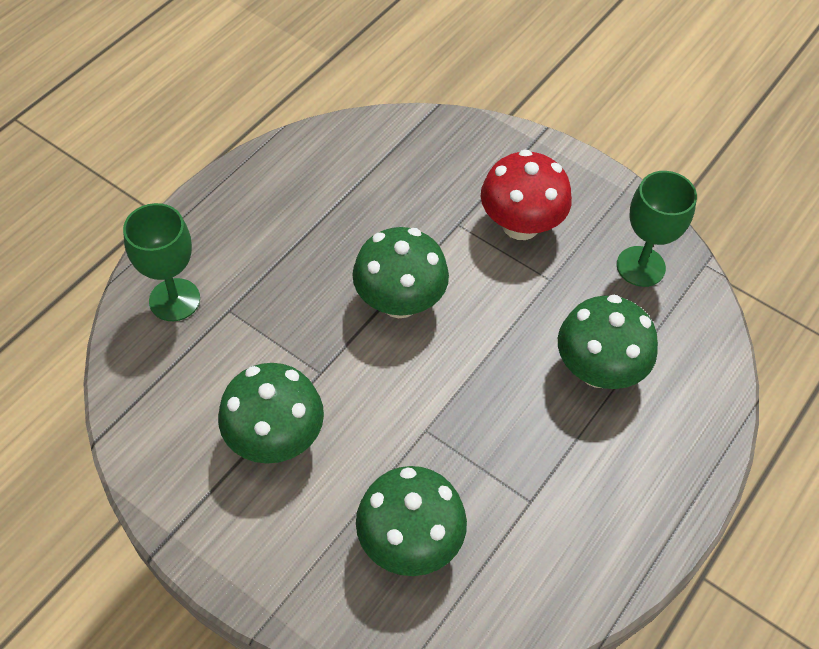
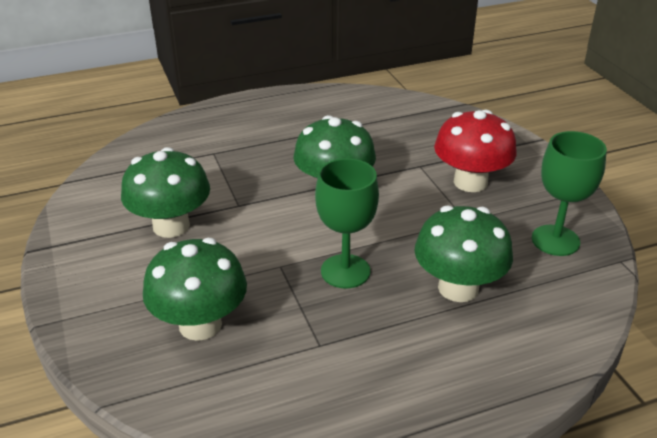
camera: 35 degrees right, 20 degrees down
green goblet [123,203,200,321] -> green goblet moved to [315,158,379,289]

